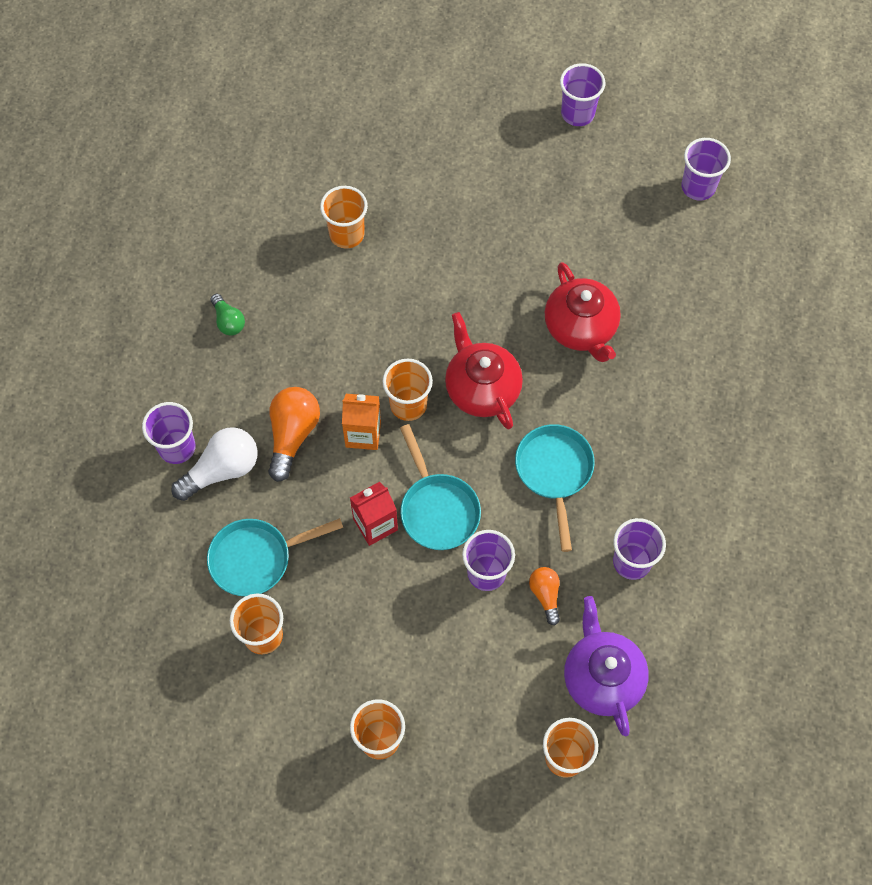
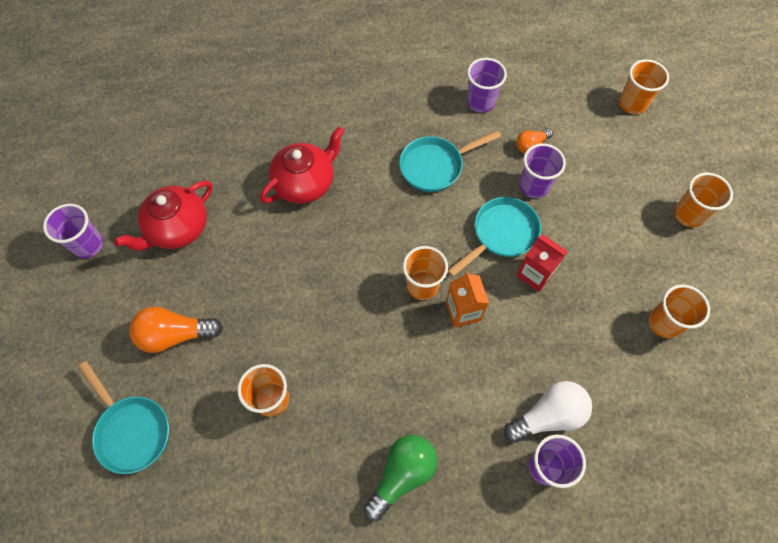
camera: 110 degrees left, 0 degrees up
white light bulb [171,427,258,501] -> white light bulb turned 120 degrees clockwise [504,381,592,443]
turquoise pan [207,518,343,596] -> turquoise pan moved to [78,361,169,474]
green light bulb [211,294,245,336] -> green light bulb [363,435,437,521], size x1.72
orange light bulb [268,387,320,482] -> orange light bulb moved to [129,307,223,353]
red teapot [445,312,523,429] -> red teapot moved to [114,181,213,251]
purple teapot [564,596,649,736] -> none
purple cup [681,138,731,201] -> none

